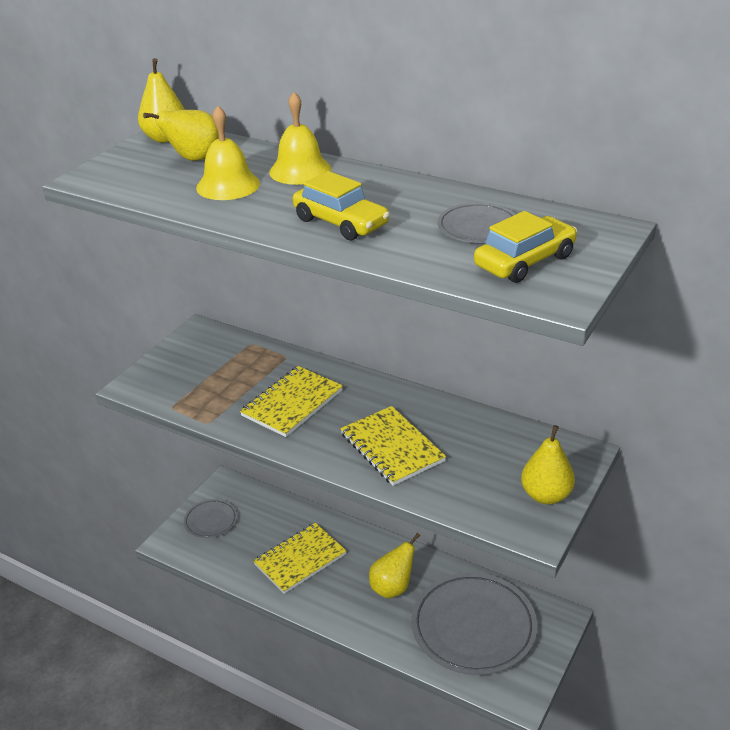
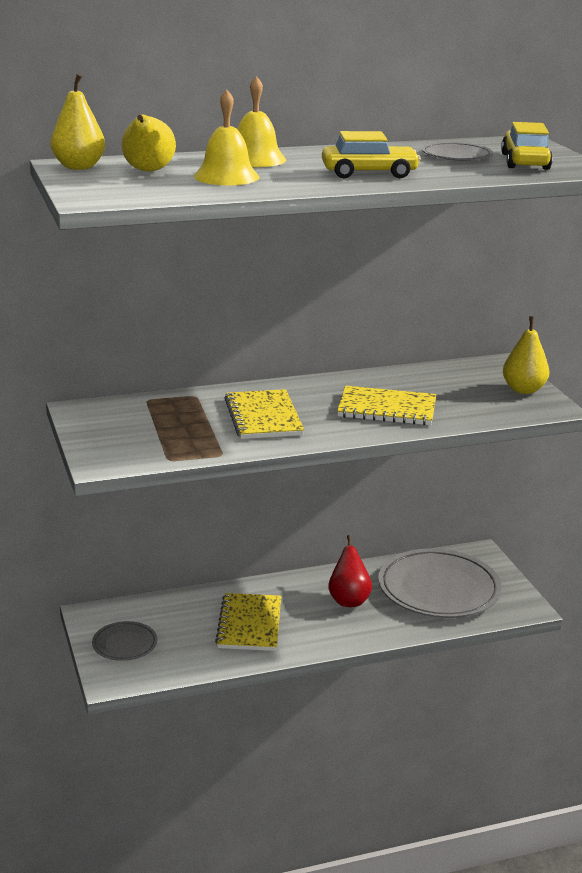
camera: 50 degrees left, 10 degrees down
yellow pear [369,533,420,598] -> red pear [328,535,372,607]

